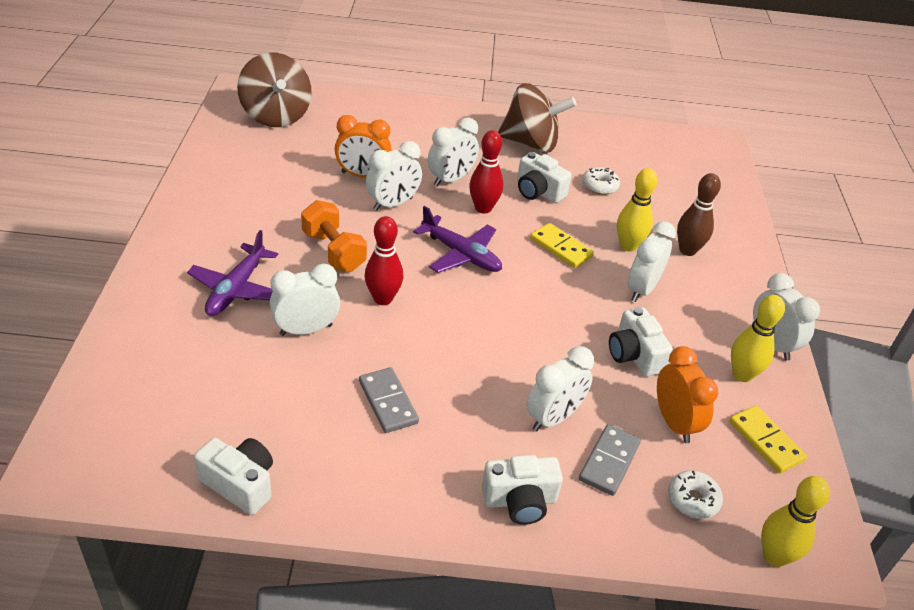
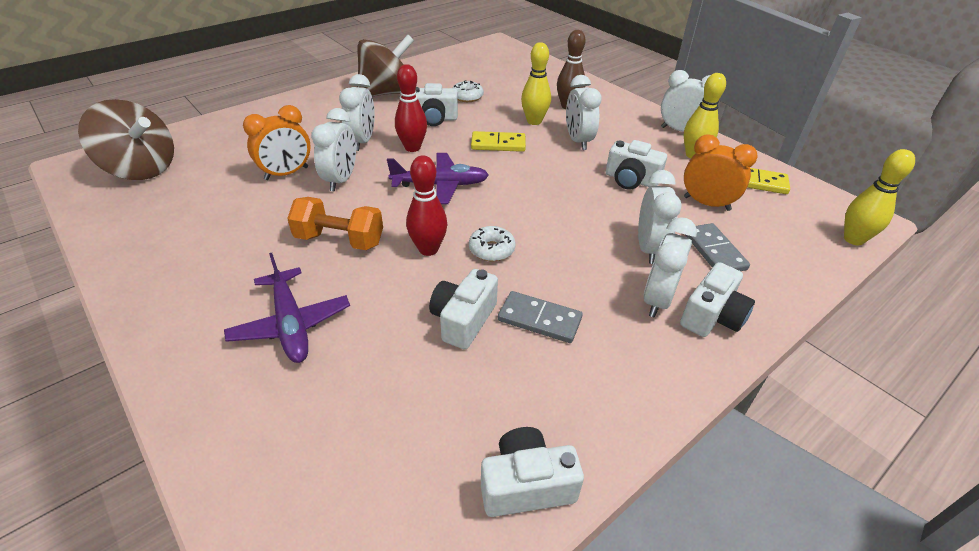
camera: 40 degrees left, 0 degrees up
white clock [270,263,340,336] -> white clock moved to [644,217,697,317]
white donut [668,470,723,519] -> white donut moved to [469,226,516,262]
none -> white camera [429,269,498,349]

